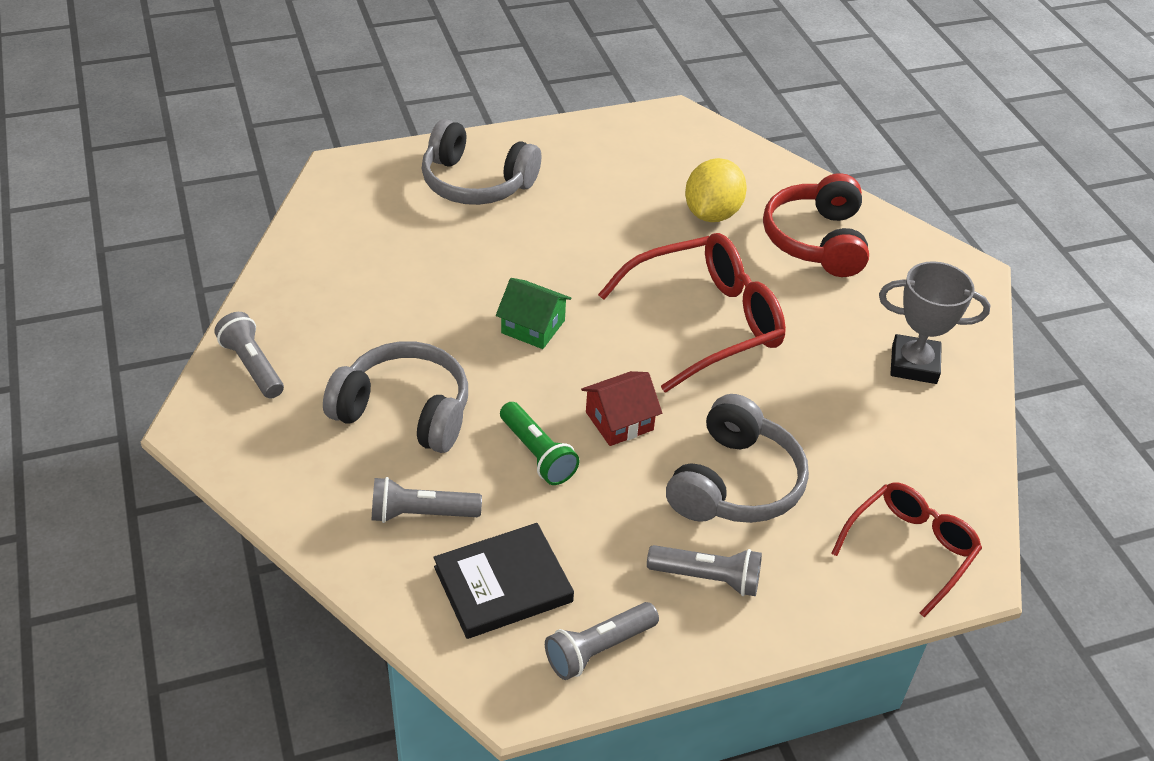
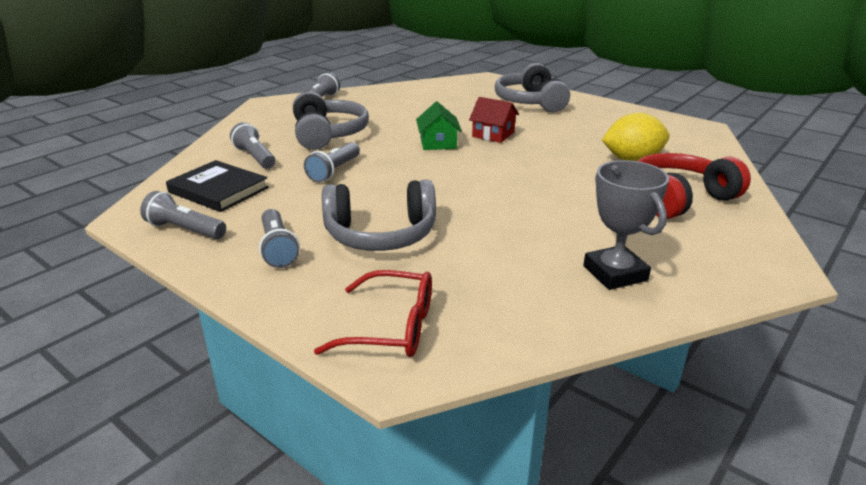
camera: 60 degrees right, 15 degrees down
green flashlight [500,402,580,485] -> grey flashlight [304,142,360,182]
red house [581,371,662,446] -> red house moved to [469,97,519,143]
red glasses [598,233,786,392] -> none

